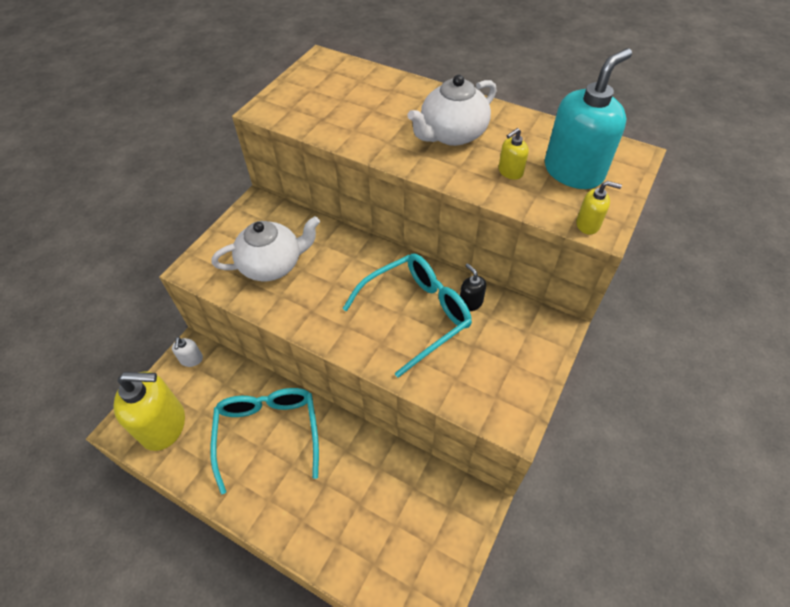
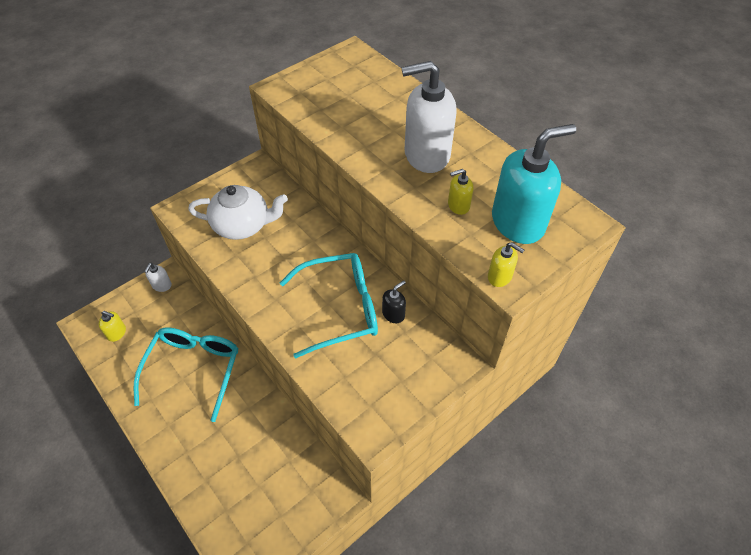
camera: 20 degrees right, 0 degrees up
yellow soap dispenser [114,371,185,451] -> yellow soap dispenser [99,311,126,342], size x0.44
white teapot [407,75,497,146] -> white soap dispenser [402,61,457,173]
black soap dispenser [460,263,486,311] -> black soap dispenser turned 60 degrees clockwise [382,280,406,323]

